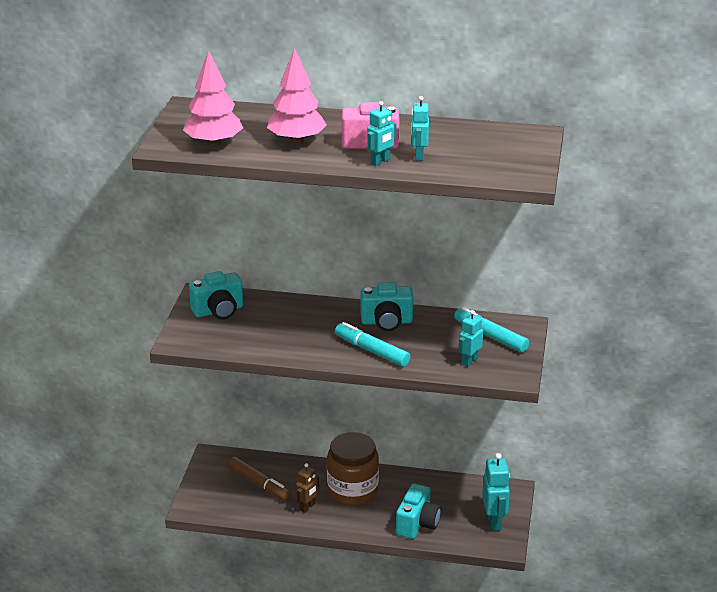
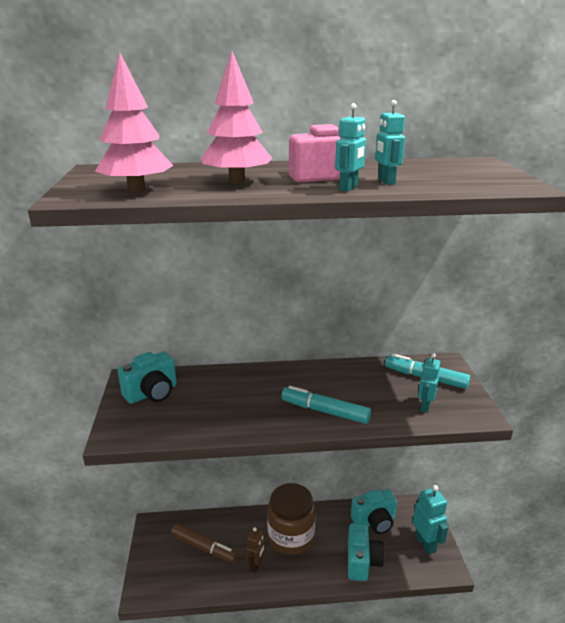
camera: 15 degrees left, 5 degrees down
turquoise camera [361,282,413,331] -> turquoise camera moved to [351,489,397,534]

